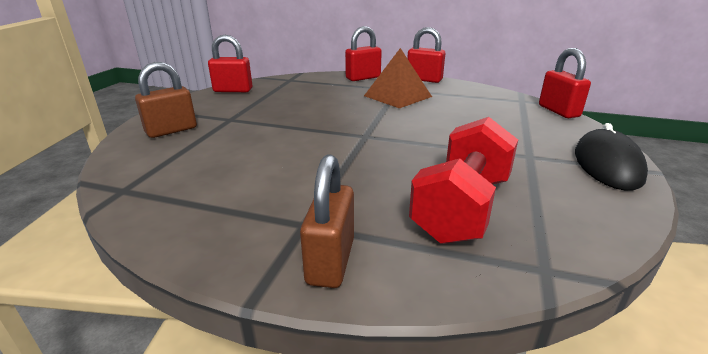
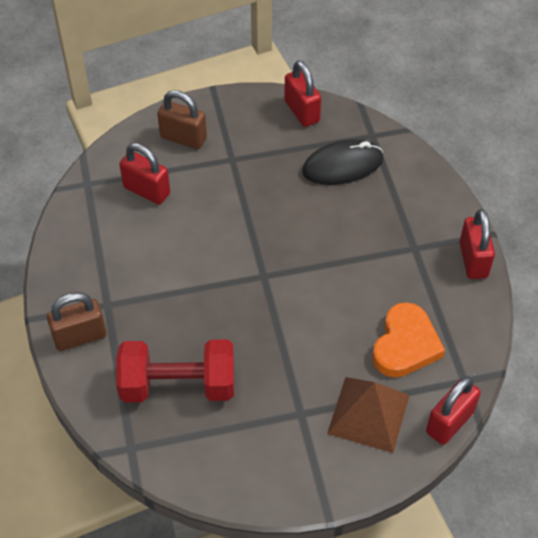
camera: 60 degrees right, 25 degrees up
red padlock [345,26,382,81] -> red padlock moved to [119,143,170,204]
brown pyramid [364,48,432,108] -> brown pyramid moved to [327,377,410,453]
black mouse [575,123,648,191] -> black mouse moved to [302,139,383,185]
none -> orange heart [372,302,445,378]

